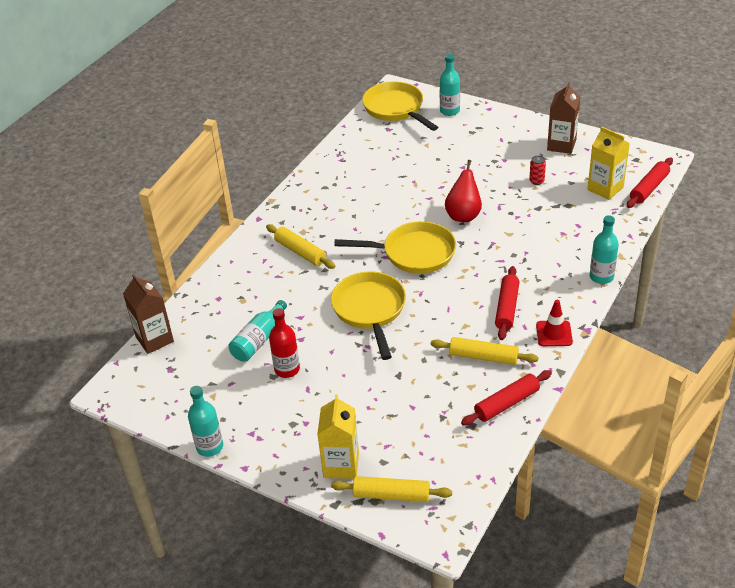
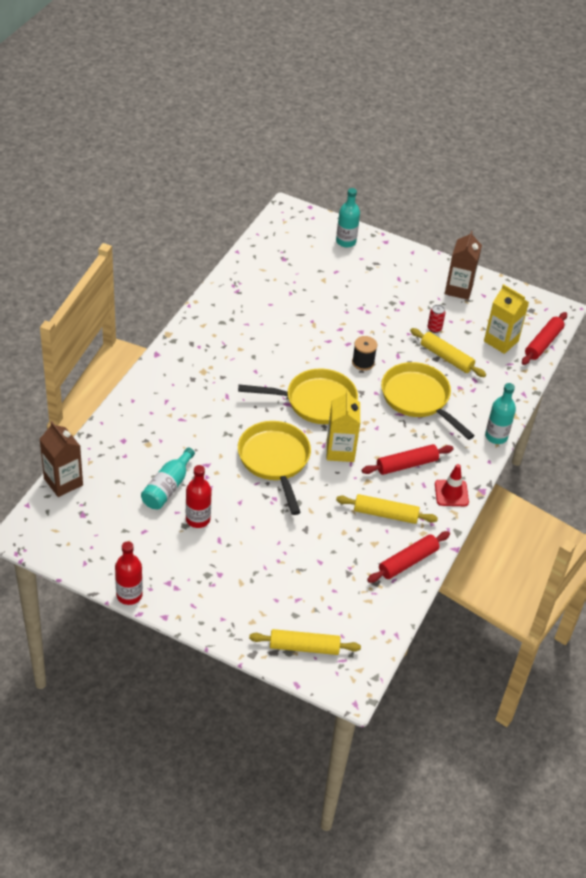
camera: 10 degrees left, 5 degrees up
turquoise bottle [188,386,223,457] -> red bottle [115,541,143,605]
yellow rolling pin [266,224,335,269] -> yellow rolling pin moved to [410,328,486,377]
yellow carton [317,395,359,479] -> yellow carton moved to [327,390,360,462]
yellow pan [362,81,438,131] -> yellow pan moved to [381,362,475,440]
red pear [445,160,482,222] -> black spool [352,336,377,371]
red rolling pin [495,266,519,340] -> red rolling pin turned 60 degrees clockwise [362,444,454,475]

